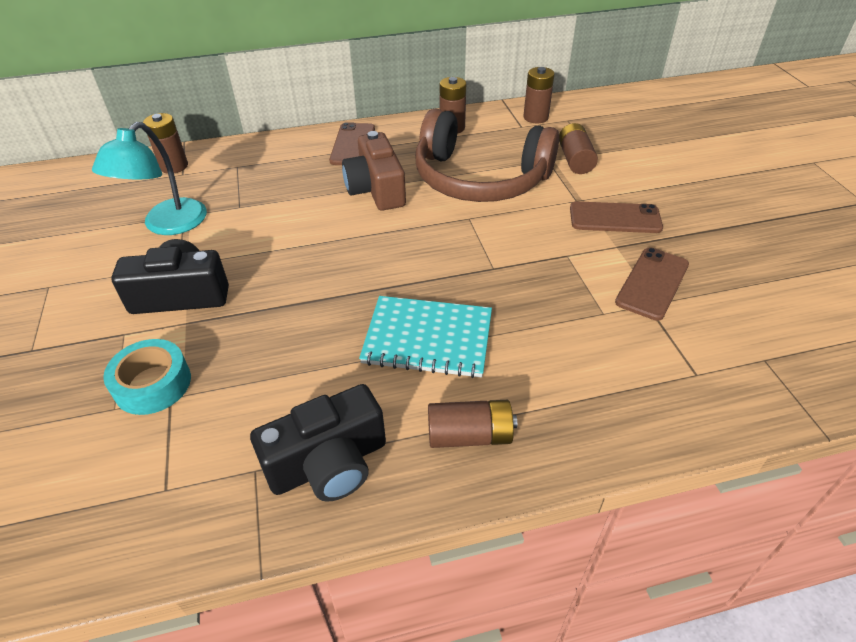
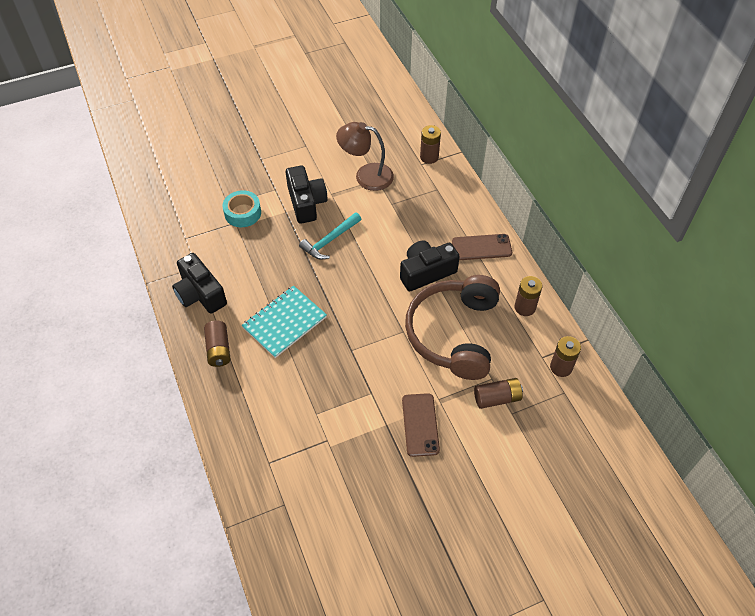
camera: 80 degrees right, 10 degrees up
turquoise lamp [92,122,207,235] -> brown lamp [336,122,394,191]
brown camera [342,131,406,211] -> black camera [400,240,460,291]
turquoise notebook [359,296,492,378] -> turquoise notebook turned 45 degrees clockwise [241,286,327,358]
brown phone [615,248,689,321] -> none
none -> turquoise hammer [299,212,361,260]

